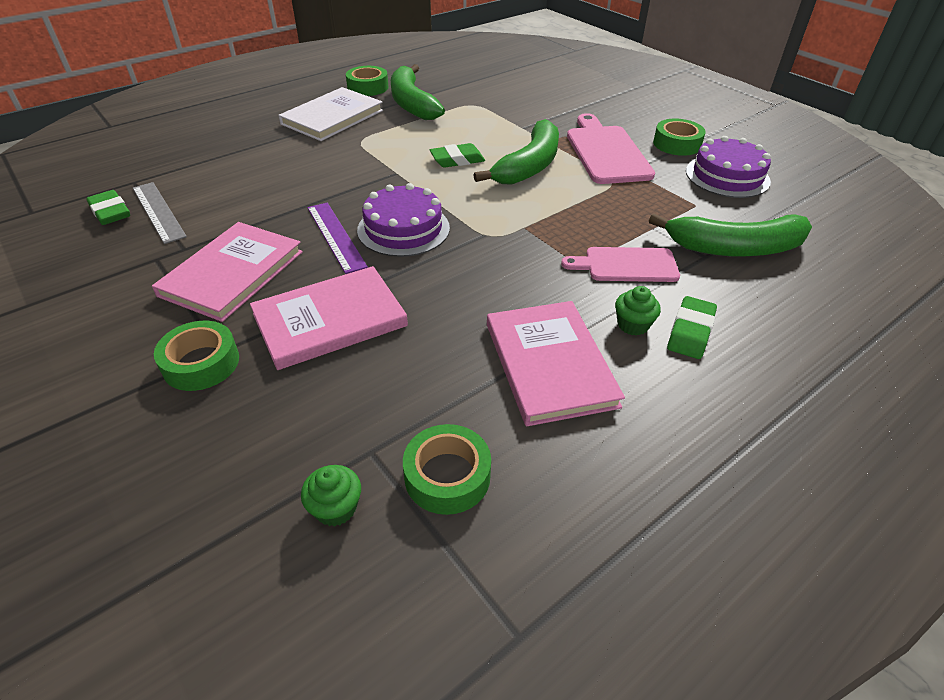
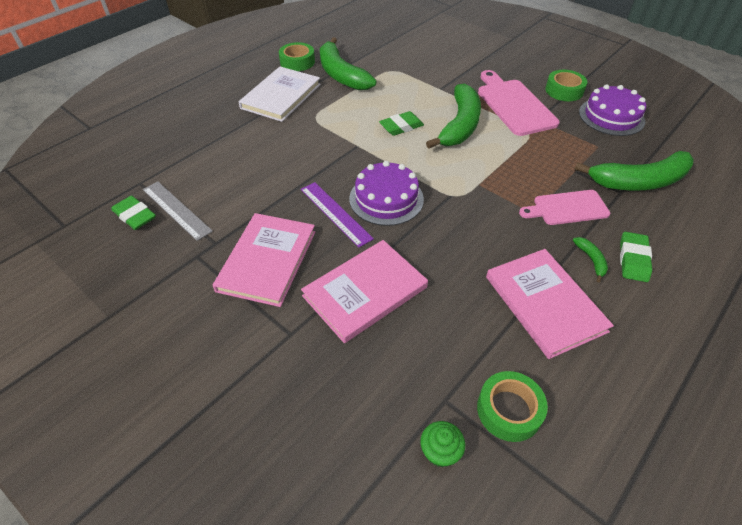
camera: 10 degrees left, 5 degrees up
green tape [154,321,239,391] -> none
green cupcake [615,286,661,336] -> green banana [573,237,608,282]

